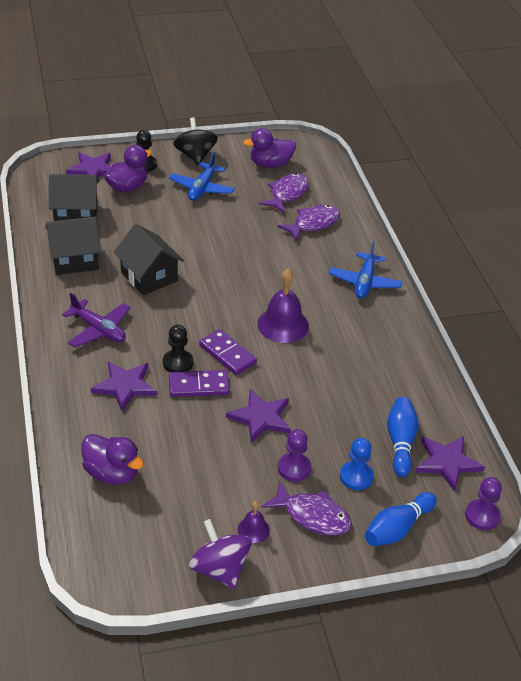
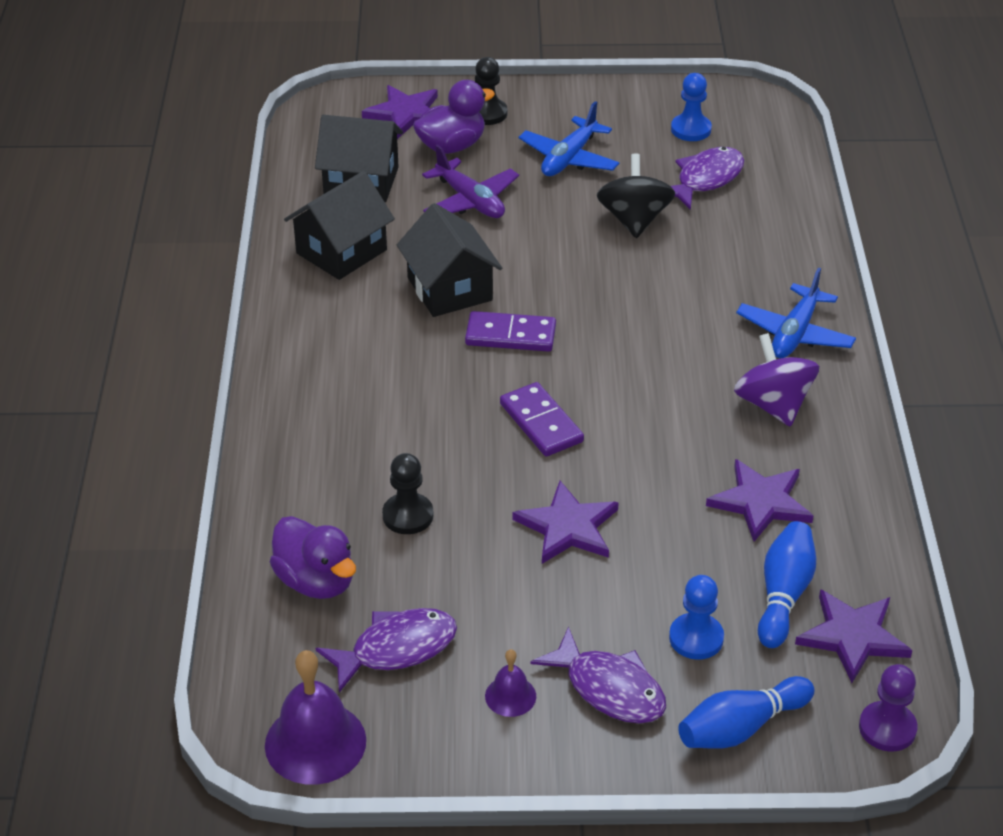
camera: 15 degrees right, 0 degrees up
black house [46,217,101,275] -> black house turned 45 degrees counterclockwise [284,171,395,280]
purple plane [62,293,130,347] -> purple plane moved to [422,144,519,218]
purple star [91,362,157,411] -> purple star moved to [706,459,813,541]
black pawn [163,325,193,372] -> black pawn moved to [382,453,433,534]
purple domino [169,370,230,397] -> purple domino moved to [465,311,556,352]
black spinning top [173,117,218,165] -> black spinning top moved to [597,154,675,238]
purple spinning top [189,519,251,589] -> purple spinning top moved to [734,333,819,426]
purple duck [243,128,296,168] -> blue pawn [671,73,712,141]
purple bell [257,269,309,343] -> purple bell moved to [265,650,366,785]
purple fish [277,205,340,241] -> purple fish moved to [315,608,457,693]
purple pawn [278,429,311,482] -> none

